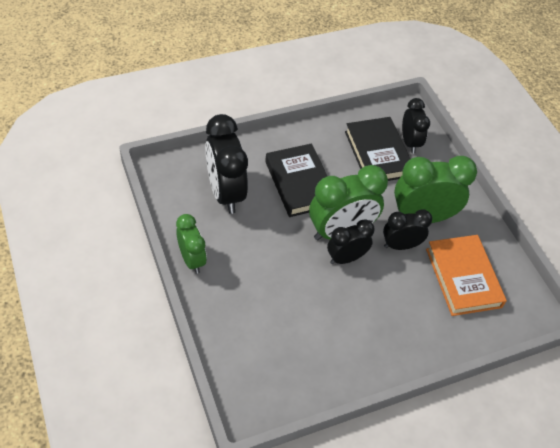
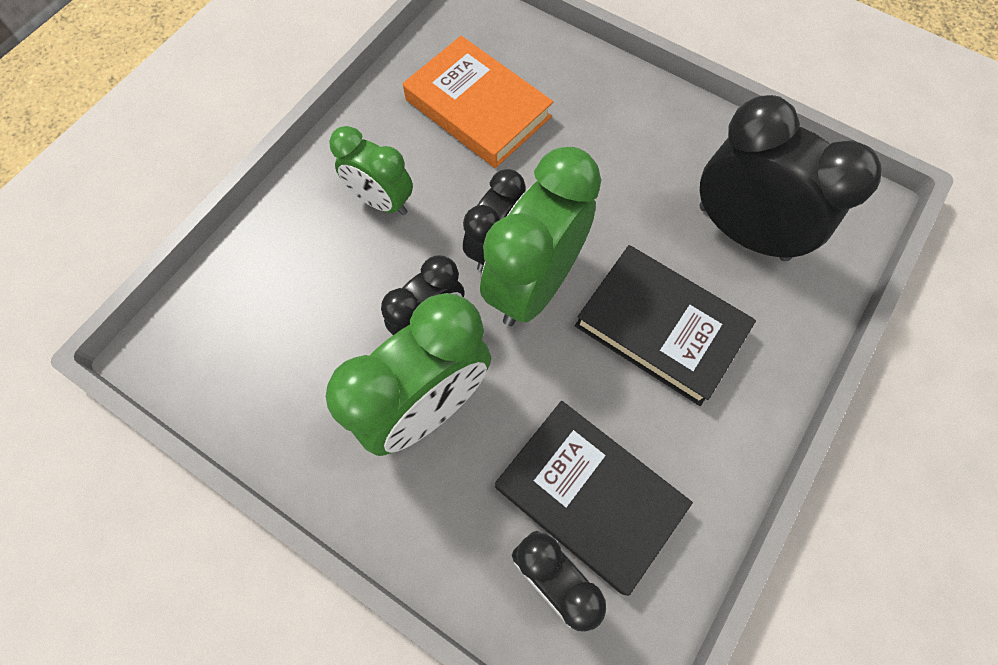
camera: 150 degrees right, 15 degrees up
green clock [176,214,207,274] -> green clock moved to [329,126,413,215]
orange book [426,235,507,316] -> orange book moved to [403,36,553,168]

